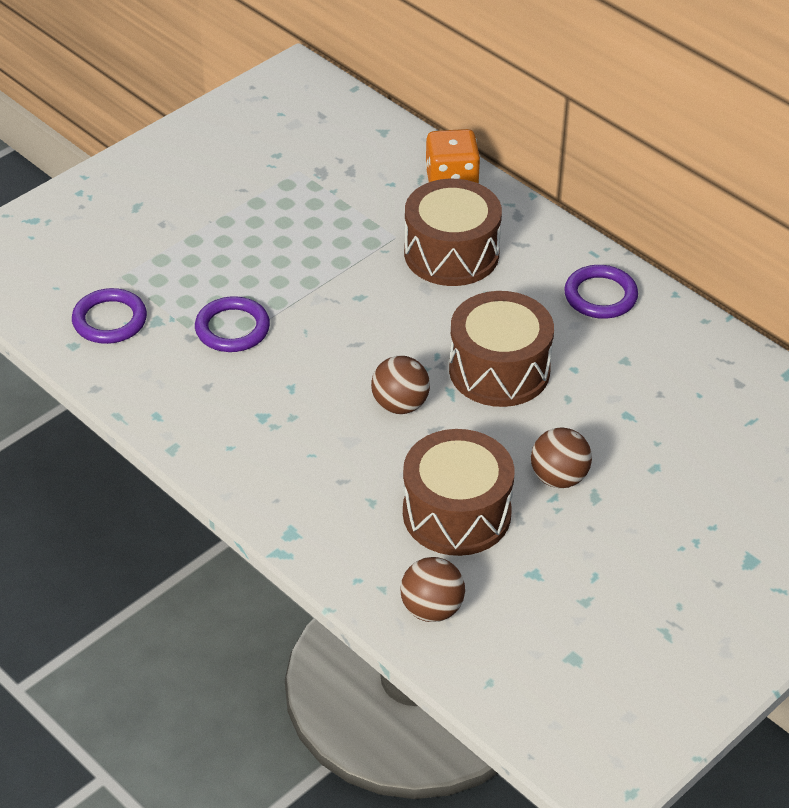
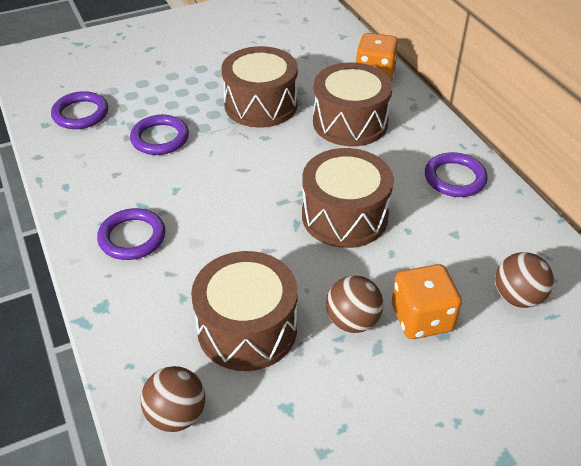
camera: 20 degrees right, 0 degrees up
brown ball [371,356,430,414] -> brown ball moved to [495,252,554,308]
none -> purple ring [97,208,165,260]
none -> brown drum [221,46,298,128]
none -> orange dice [392,264,462,339]

